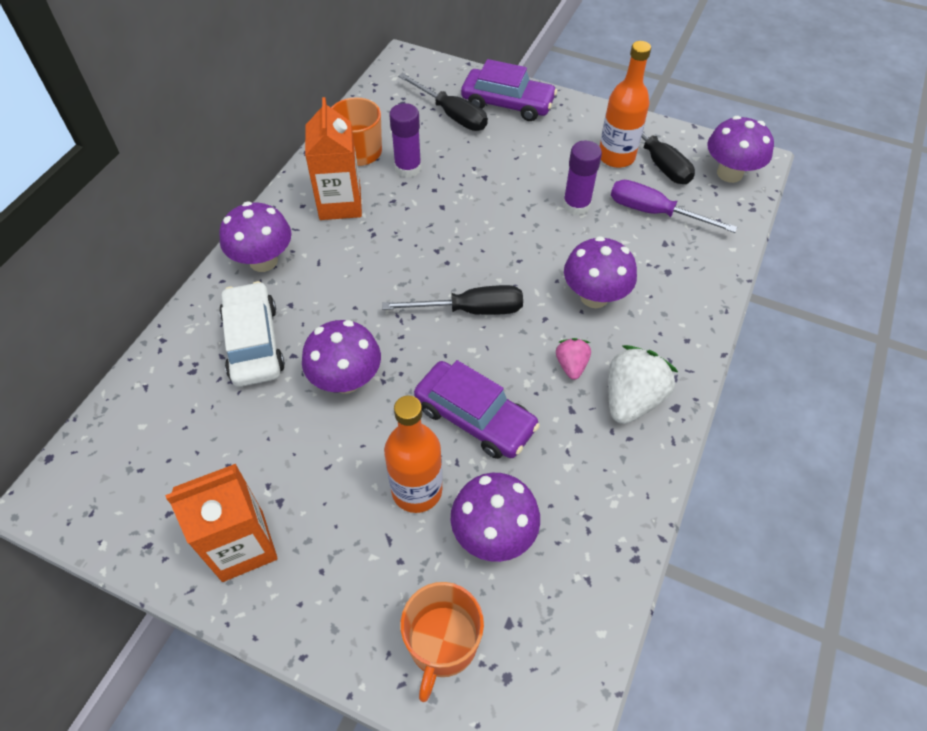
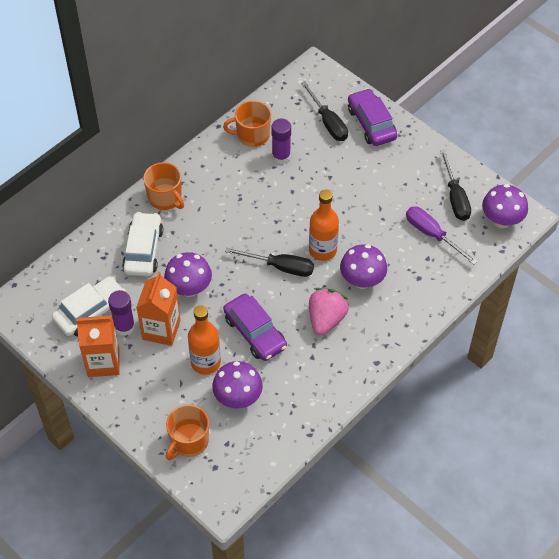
camera: 20 degrees right, 0 degrees up
purple mushroom [219,202,291,272] -> orange mug [143,162,184,210]
orange carton [305,97,362,220] -> orange carton moved to [136,272,181,346]
purple car [461,59,557,121] -> purple car turned 150 degrees counterclockwise [348,88,397,146]
pink strawberry [556,338,591,380] -> pink strawberry [309,288,349,335], size x1.81
purple glue stick [563,141,602,216] -> purple glue stick moved to [108,290,135,336]
orange bottle [599,41,651,168] -> orange bottle moved to [309,190,339,261]
white strawberry [608,345,678,424] -> none
none -> white car [52,276,127,336]

